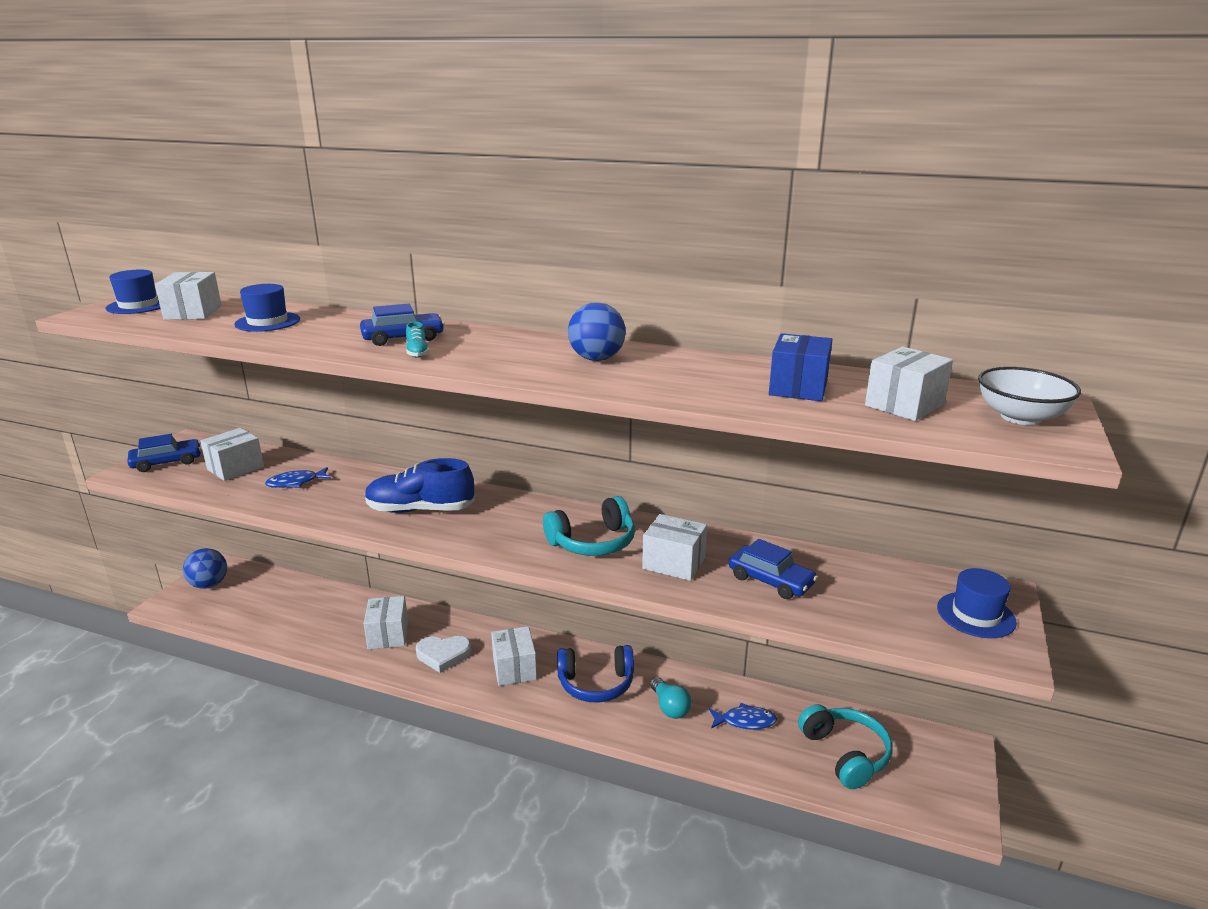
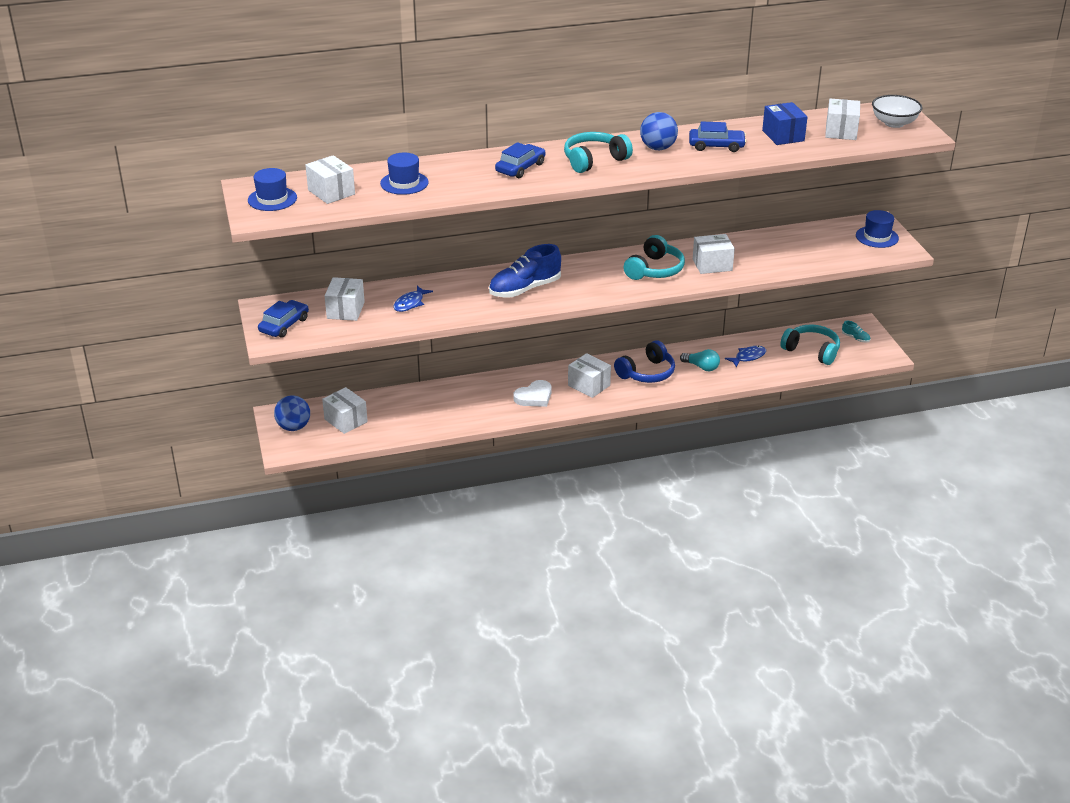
camera: 35 degrees left, 10 degrees up
white box [364,596,408,649] -> white box moved to [322,387,368,434]
turquoise shoe [406,322,429,358] -> turquoise shoe moved to [842,321,870,342]
blue car [729,539,818,599] -> blue car moved to [689,121,747,152]
none -> turquoise headphones [564,132,633,173]

